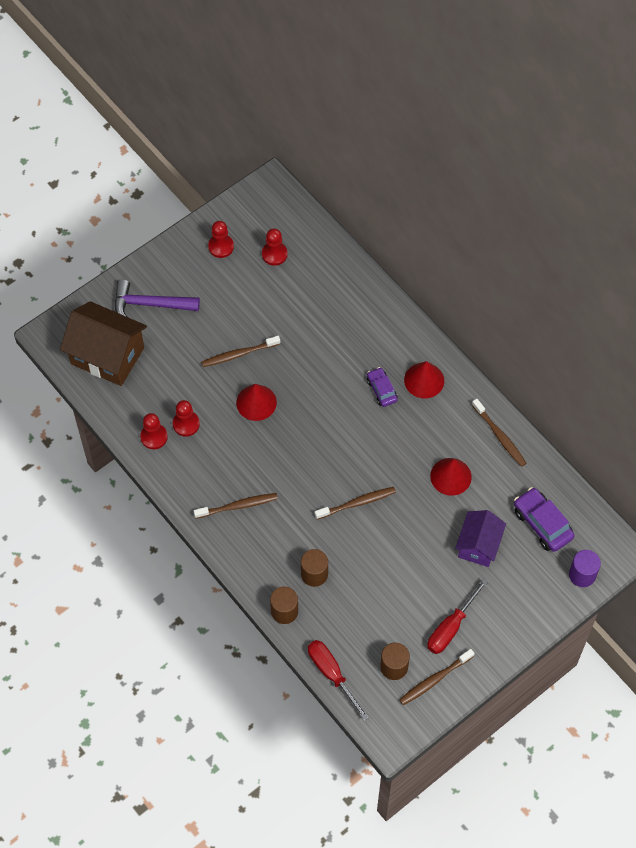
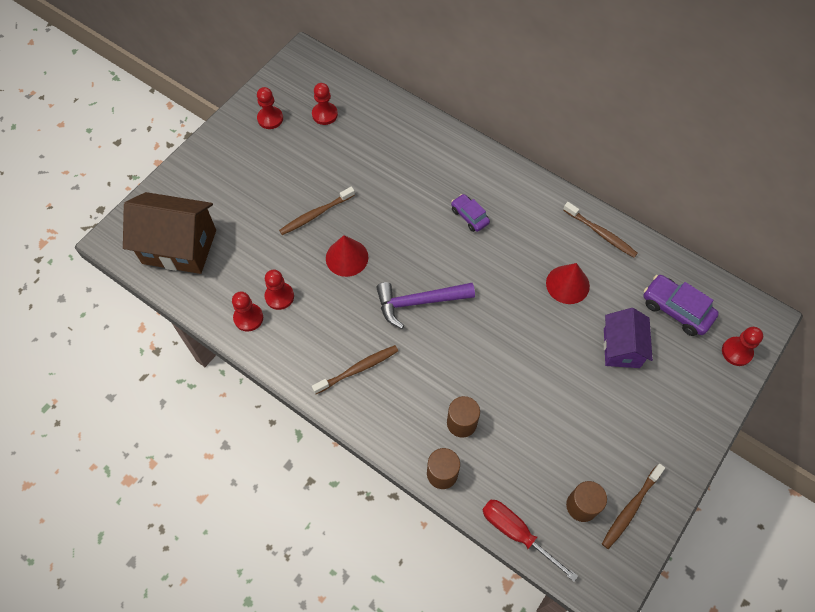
camera: 15 degrees left, 0 degrees up
purple hammer [114,279,200,317] -> purple hammer moved to [376,282,475,329]
brown toothbrush [315,487,396,520] -> none
red cone [404,361,444,398] -> none
red screwdriver [427,578,488,654] -> none
purple cylinder [569,550,601,587] -> red pawn [722,327,763,366]

